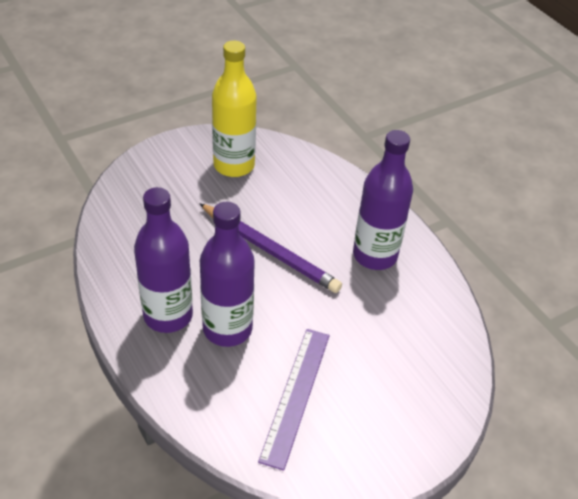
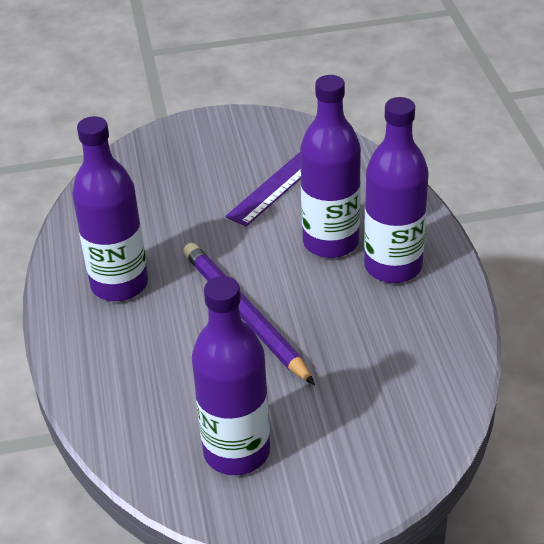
camera: 155 degrees left, 5 degrees down
yellow bottle [212,41,257,177] -> purple bottle [192,276,270,475]

